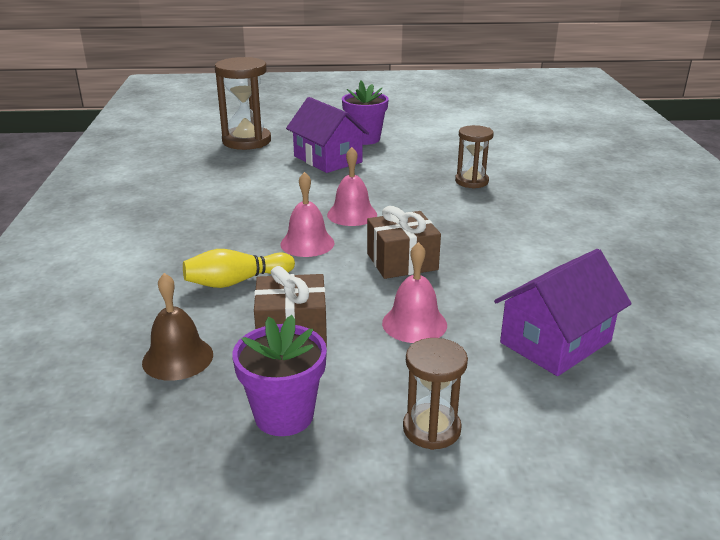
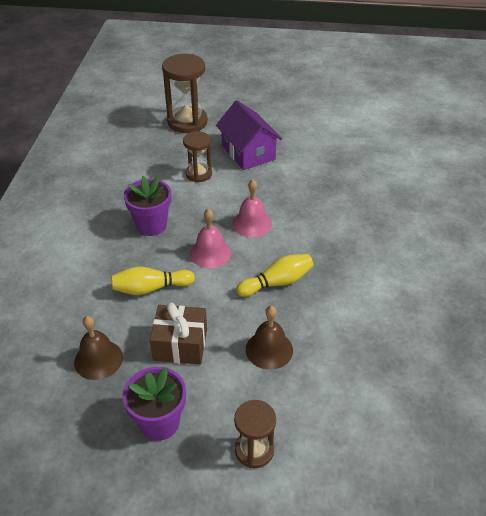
camera: 10 degrees right, 15 degrees up
purple flower pot [342,81,389,145] -> purple flower pot moved to [124,176,171,236]
brown gift [367,206,441,279] -> yellow bowling pin [236,254,313,297]
pink bell [382,242,447,343] -> brown bell [246,306,293,370]
brown hourglass [455,125,494,189] -> brown hourglass moved to [183,131,212,182]
purple house [494,249,632,376] -> none

